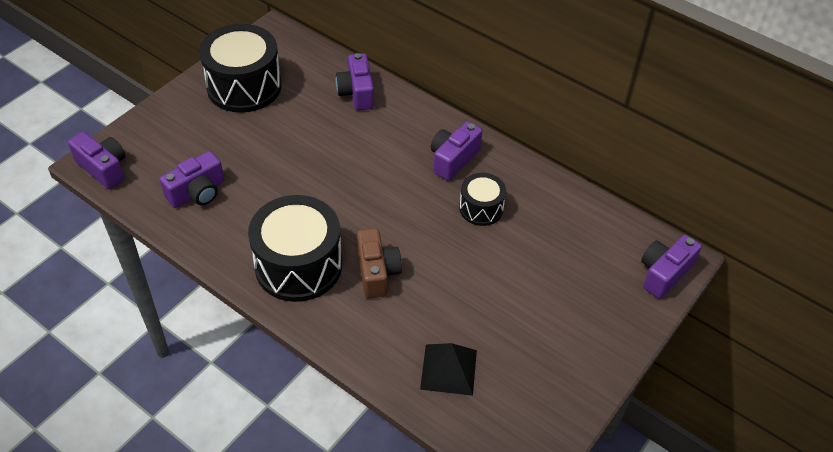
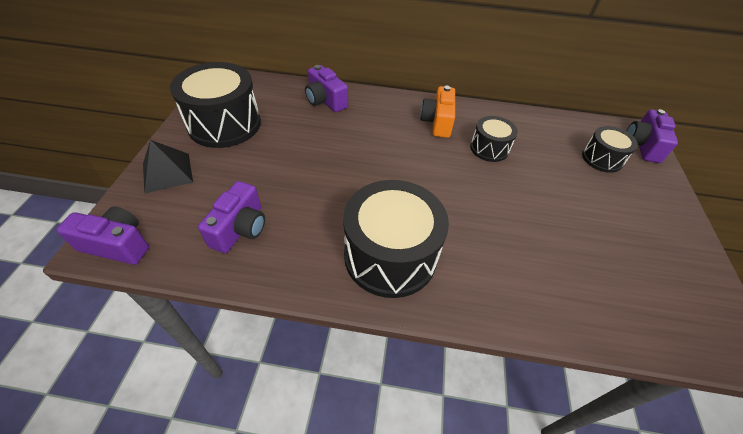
camera: 30 degrees left, 0 degrees up
brown camera [357,228,402,298] -> none
black pyramid [420,343,477,396] -> black pyramid moved to [143,140,193,194]
purple camera [431,122,482,181] -> orange camera [420,86,455,138]
none -> black drum [582,126,638,173]

